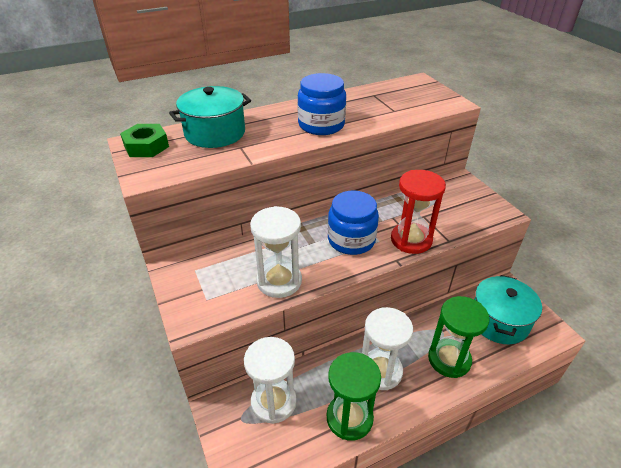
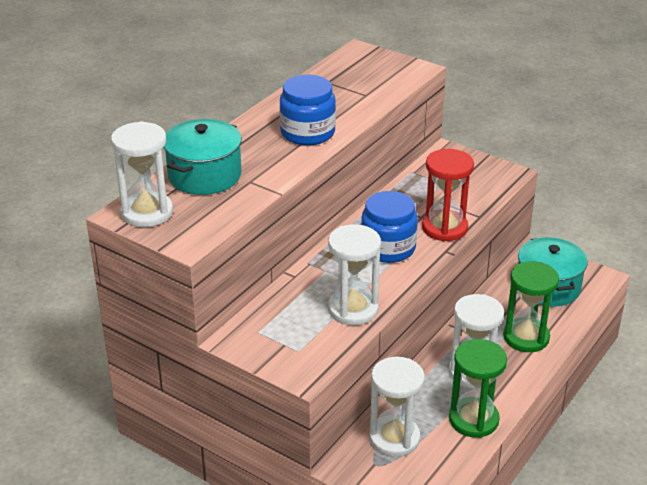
camera: 30 degrees left, 5 degrees down
green nut [120,124,169,157] -> white hourglass [111,121,173,227]

